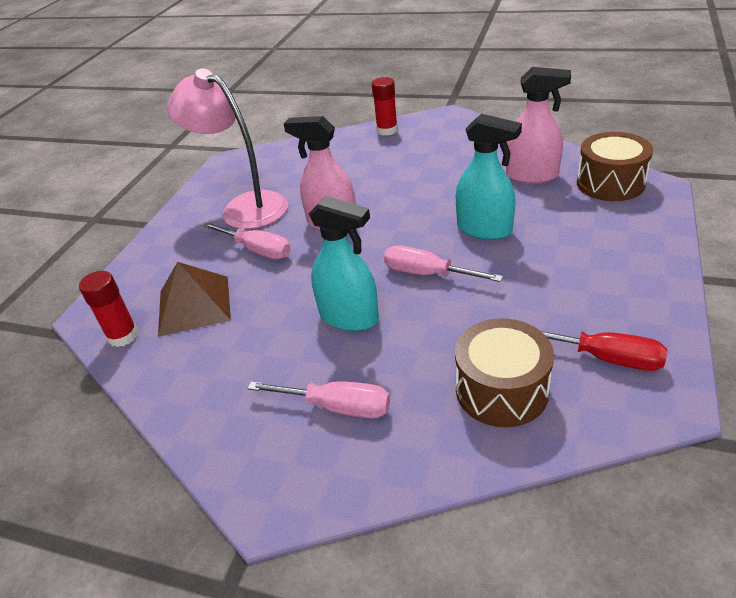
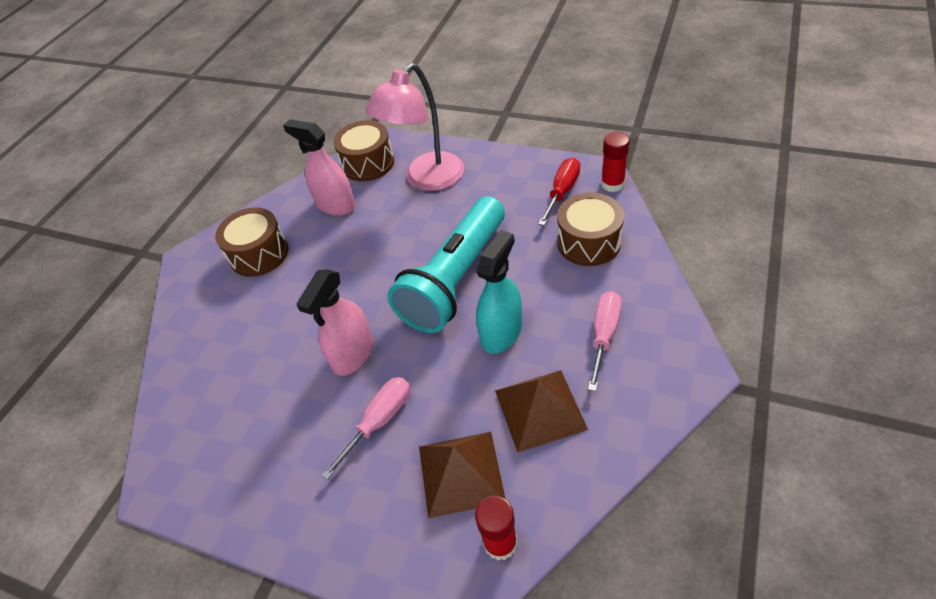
camera: 85 degrees left, 10 degrees up
pink lamp [167,69,288,229] -> pink lamp moved to [365,63,464,191]
red glue stick [372,77,398,136] -> red glue stick moved to [601,132,630,192]
pink screwdriver [384,245,503,282] -> turquoise flashlight [387,196,505,333]
turquoise spray bottle [456,114,522,240] -> none
pink spray bottle [506,67,571,184] -> pink spray bottle turned 75 degrees counterclockwise [283,119,356,216]
none -> brown drum [215,207,289,277]
none -> brown pyramid [495,370,588,452]

